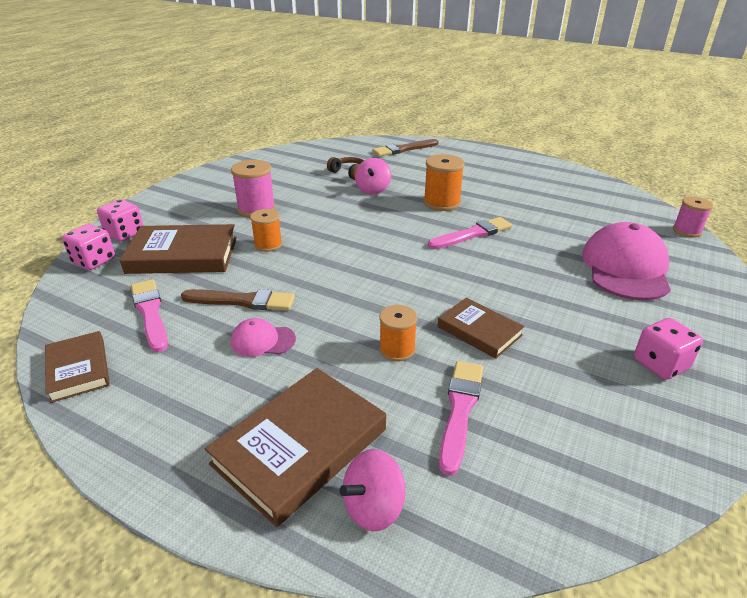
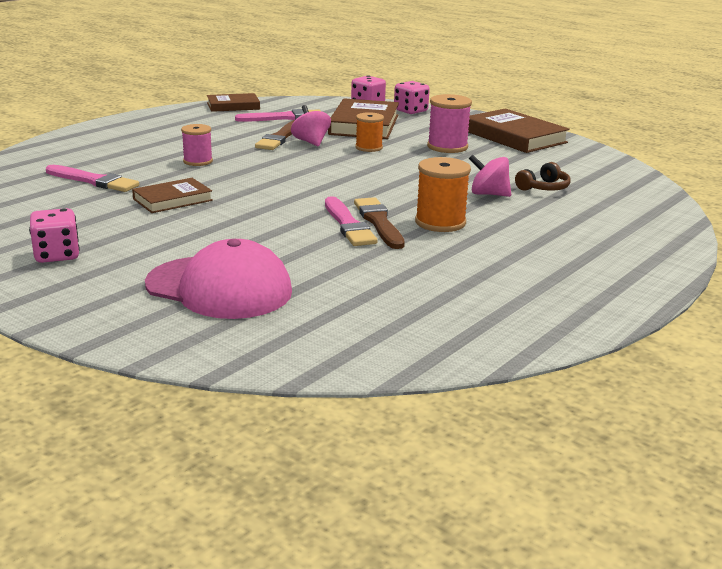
camera: 100 degrees right, 10 degrees down
brown book [205,368,386,527] -> brown book moved to [468,108,570,153]
pink cap [231,318,296,357] -> none
pink spinning top [339,449,406,531] -> pink spinning top moved to [291,105,331,147]
brown brush [372,139,439,156] -> brown brush moved to [354,197,405,249]
orange spool [379,305,417,361] -> none
pink spool [673,196,713,237] -> pink spool moved to [181,124,213,166]

